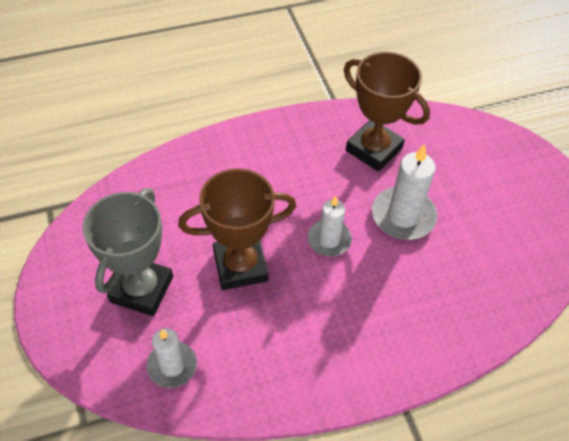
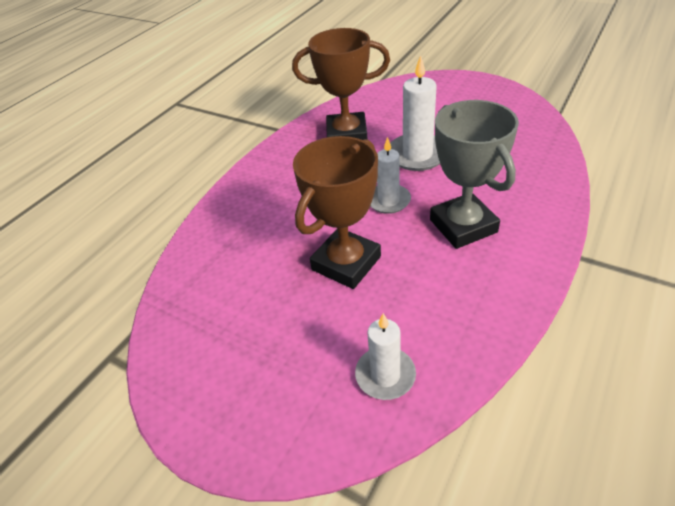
camera: 35 degrees left, 10 degrees down
grey trophy [82,188,173,316] -> grey trophy moved to [430,100,519,249]

